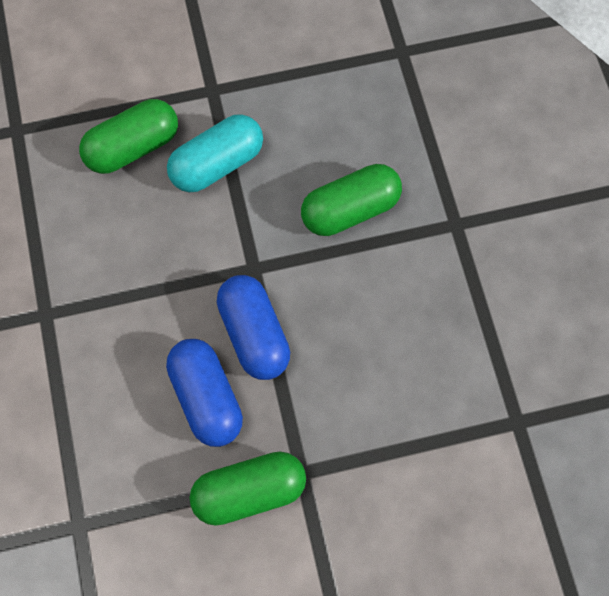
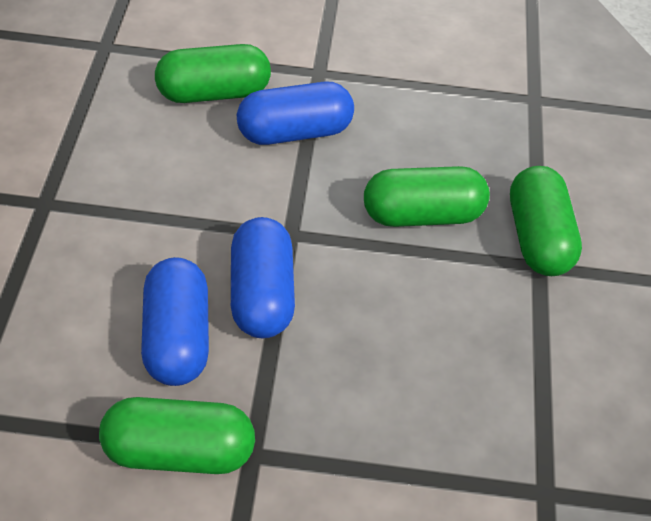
camera: 15 degrees right, 20 degrees down
turquoise capsule [167,114,263,192] -> blue capsule [237,82,354,145]
none -> green capsule [510,166,582,276]

